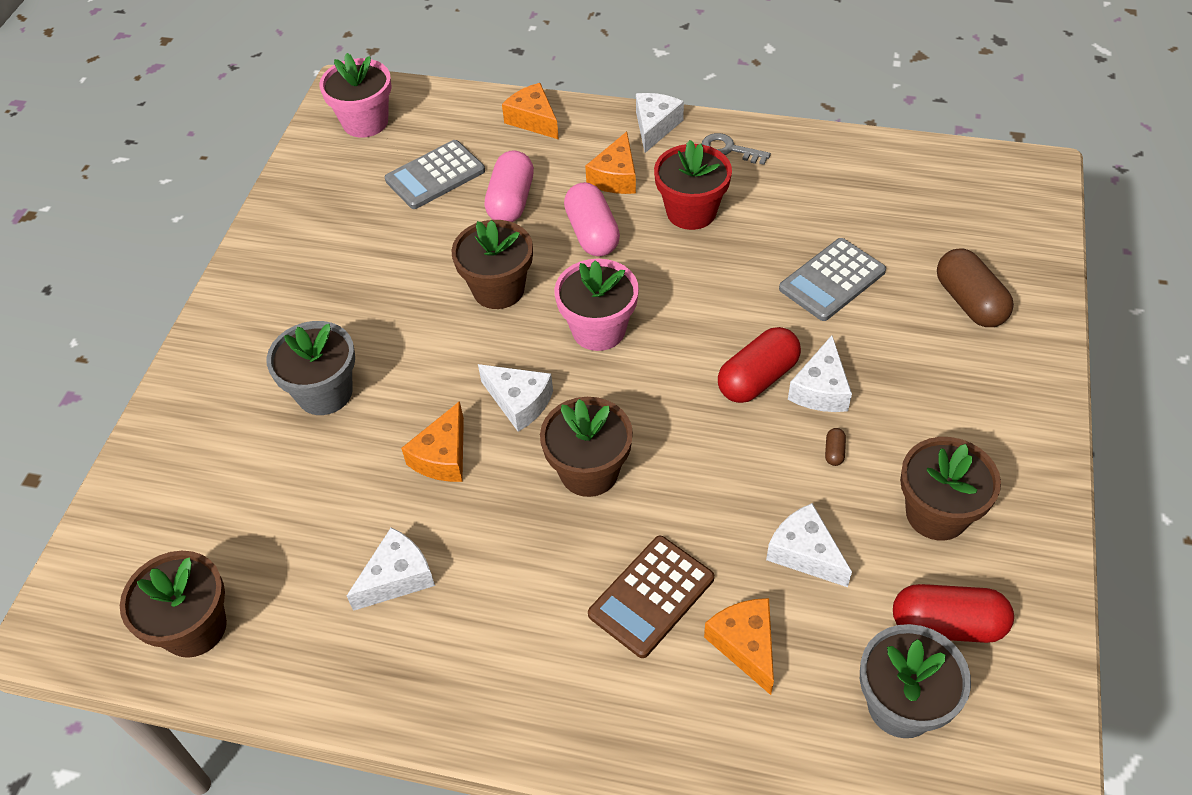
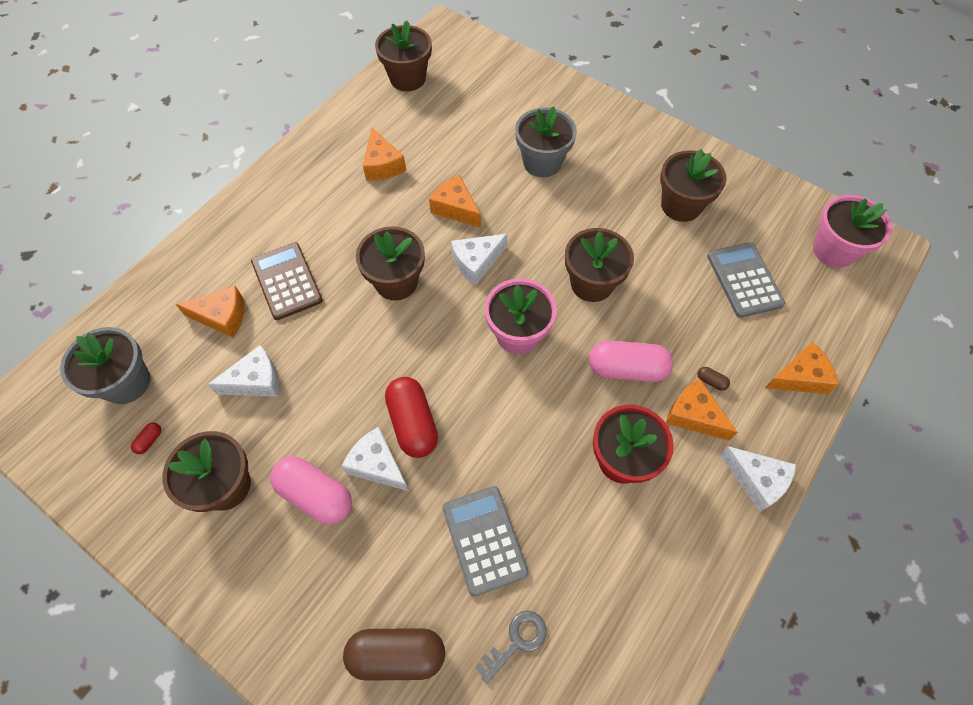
camera: 110 degrees right, 10 degrees up
white cheese [347,528,435,611] -> orange cheese [363,128,406,181]
pink capsule [484,150,534,222] -> pink capsule moved to [270,456,352,525]
grey key [702,133,771,165] -> grey key moved to [475,611,547,684]
brown capsule [825,428,846,466] -> brown capsule moved to [697,367,730,391]
red capsule [893,584,1014,643] -> red capsule [131,423,161,454], size x0.40
none -> brown flower pot [660,149,727,222]

